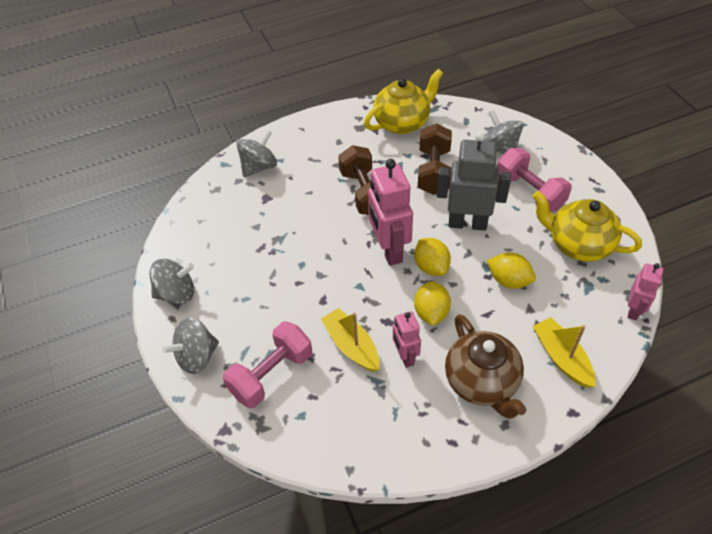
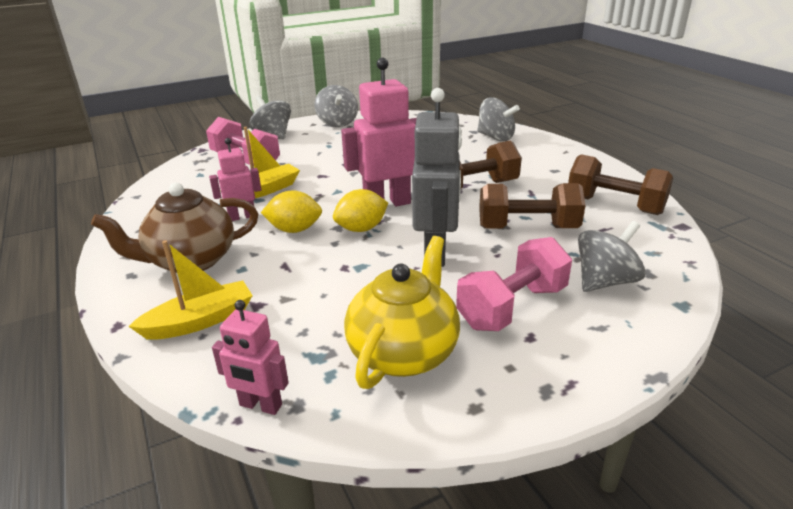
camera: 85 degrees right, 20 degrees down
yellow teapot [364,69,443,134] -> brown dumbbell [568,154,673,215]
yellow lemon [487,252,536,289] -> none

